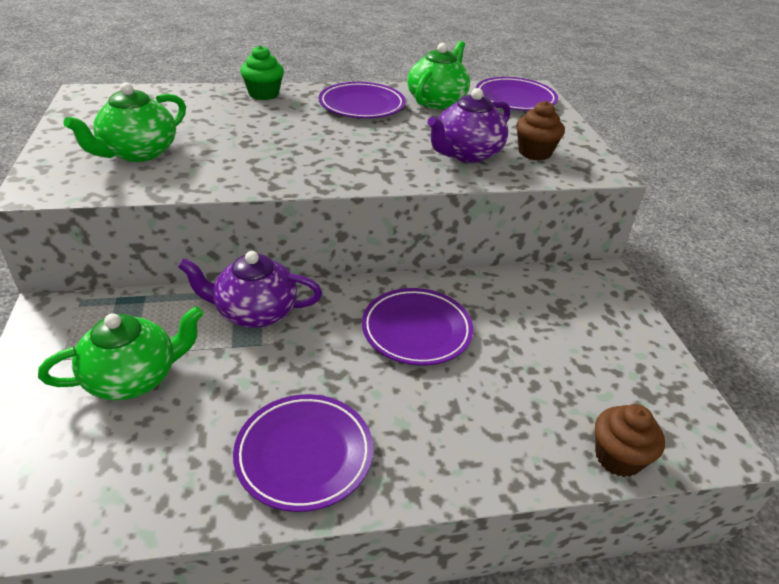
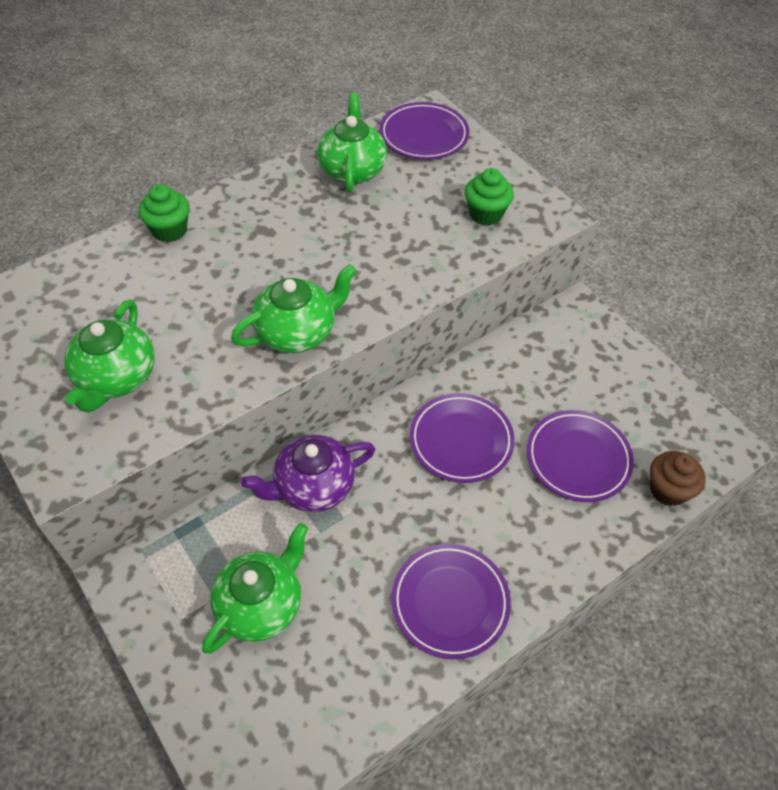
camera: 25 degrees left, 15 degrees up
purple plate [319,82,406,118] -> purple plate moved to [527,410,634,502]
purple teapot [427,88,511,163] -> none
brown cupcake [516,101,565,161] -> green cupcake [465,168,514,226]
none -> green teapot [231,264,357,353]

